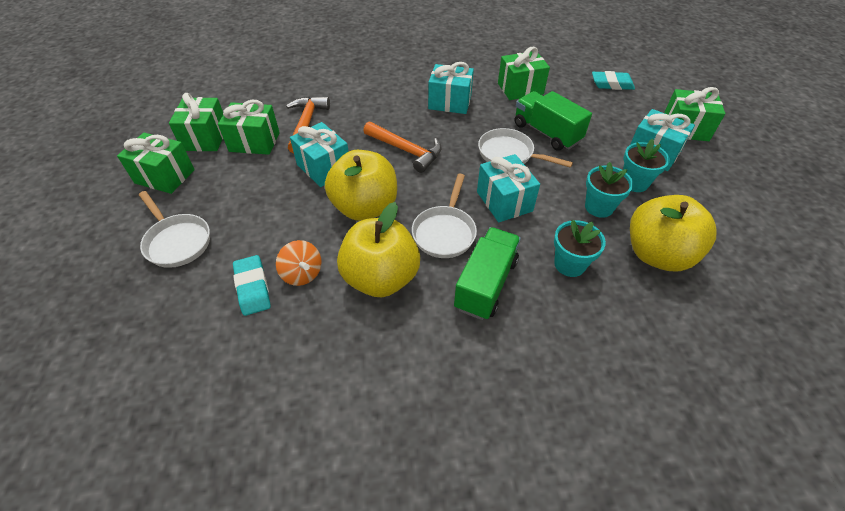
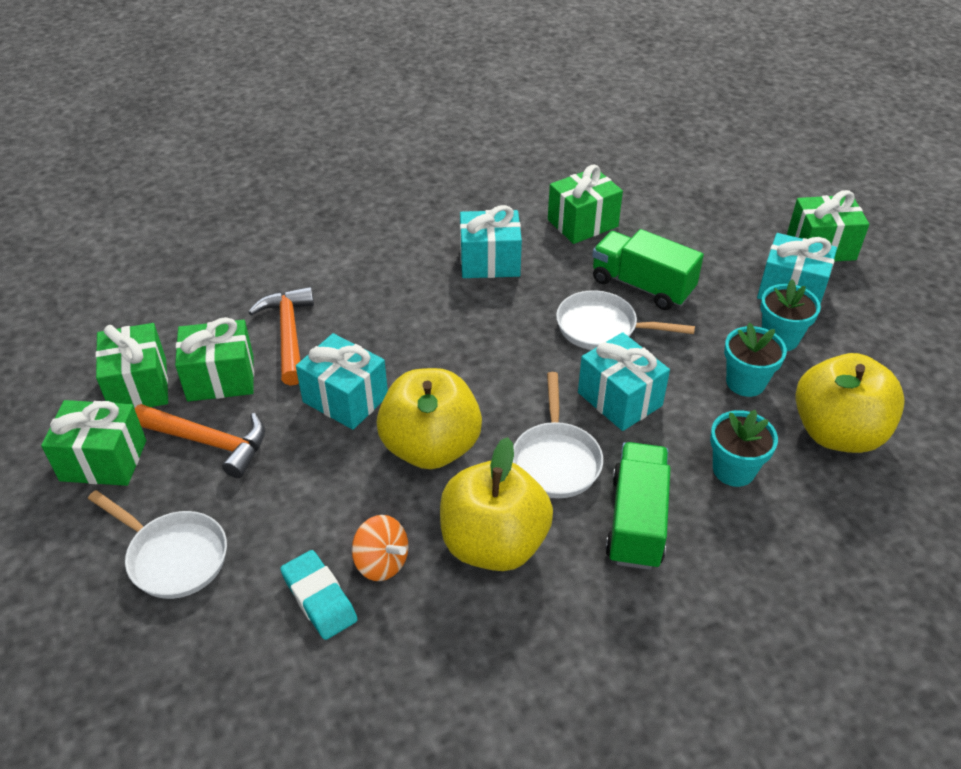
camera: 15 degrees left, 5 degrees down
orange hammer [363,121,442,173] -> orange hammer moved to [134,404,265,478]
turquoise eraser [592,71,635,90] -> none

